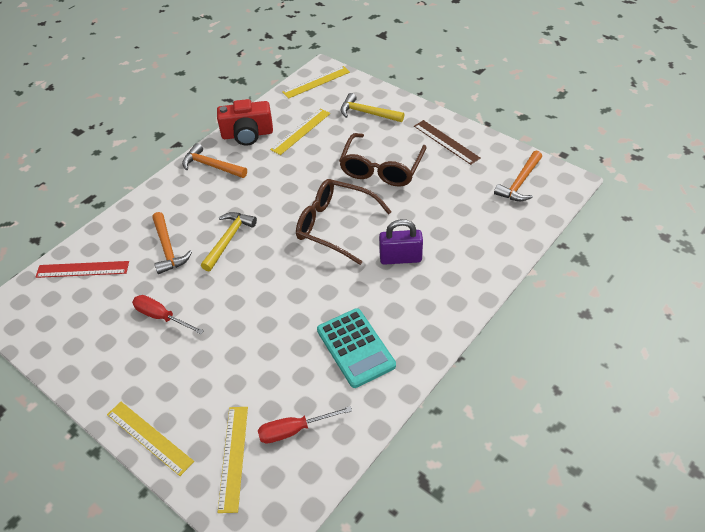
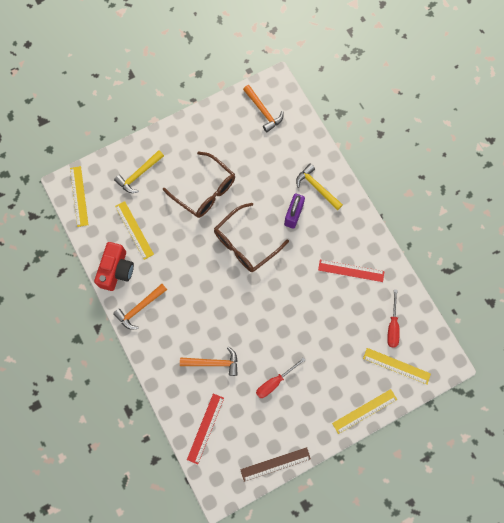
camera: 70 degrees left, 25 degrees up
yellow hammer [201,212,257,272] -> yellow hammer moved to [296,164,343,210]
turquoise calculator [317,308,396,388] -> red ruler [318,260,385,282]
brown ruler [414,120,481,165] -> brown ruler moved to [240,447,311,482]

